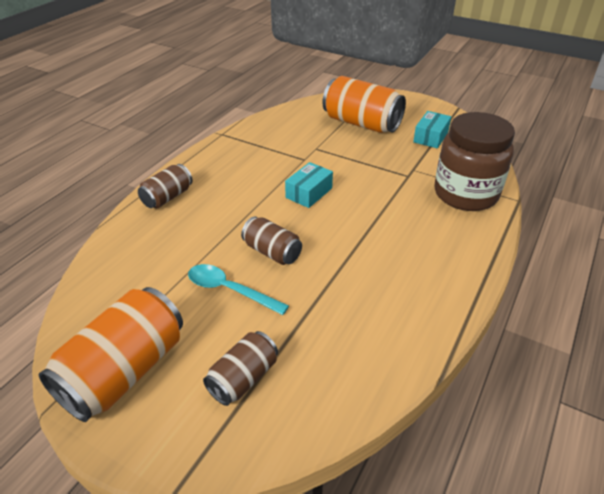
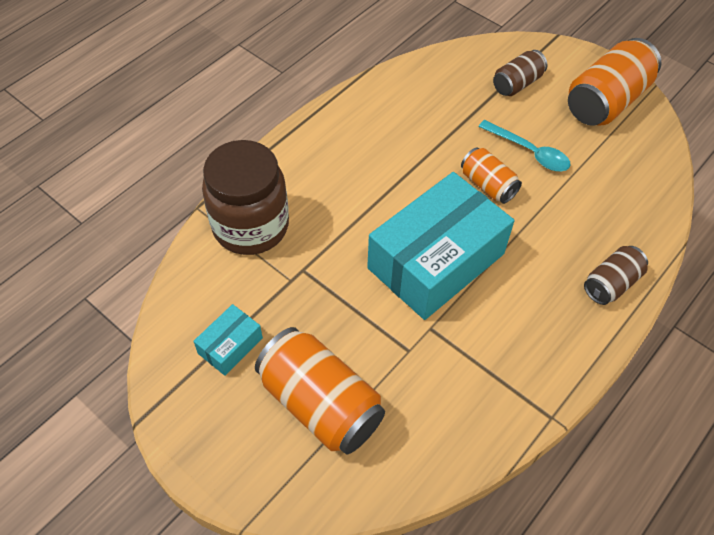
camera: 170 degrees left, 15 degrees up
brown can [241,217,302,265] -> orange can [461,147,522,204]
turquoise box [285,162,333,208] -> turquoise box [367,172,514,320], size x2.28

